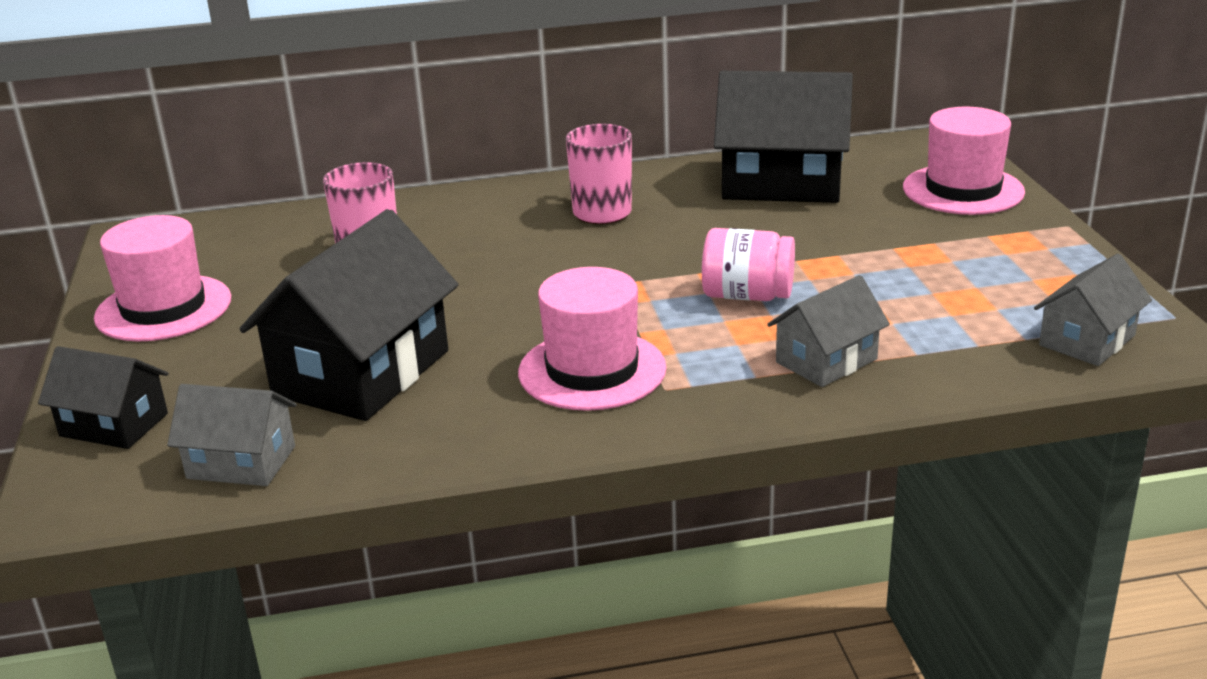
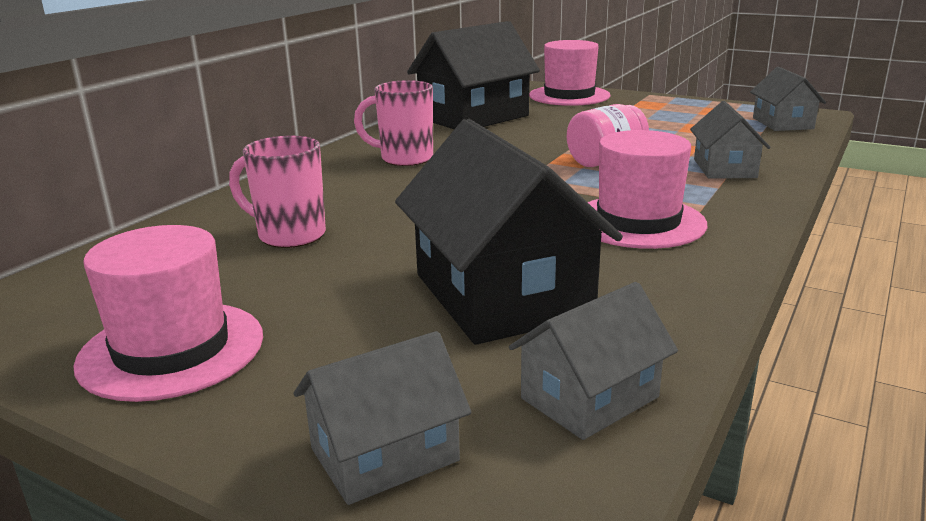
camera: 50 degrees left, 5 degrees down
black house [38,346,168,449] -> grey house [294,331,471,505]

